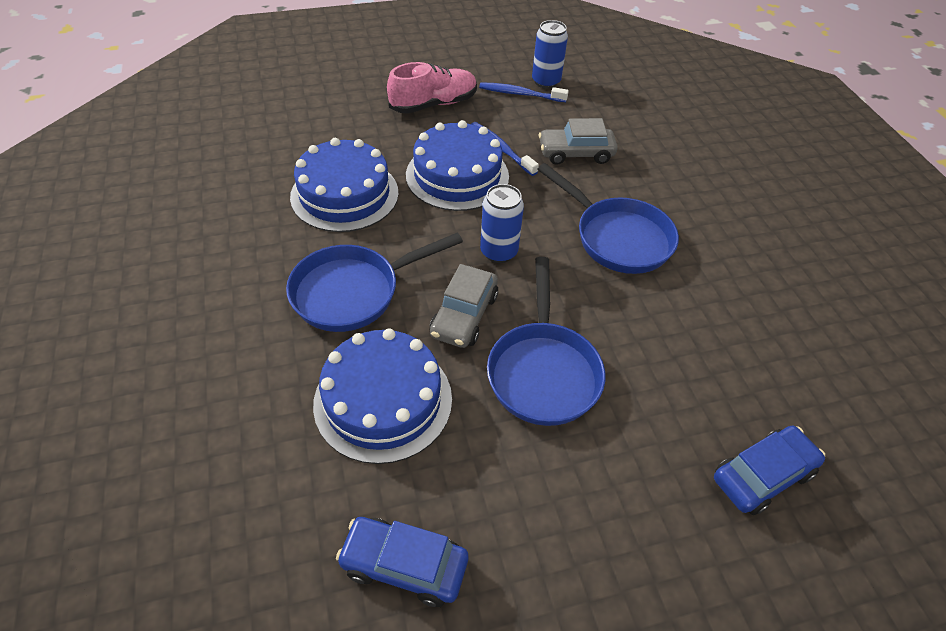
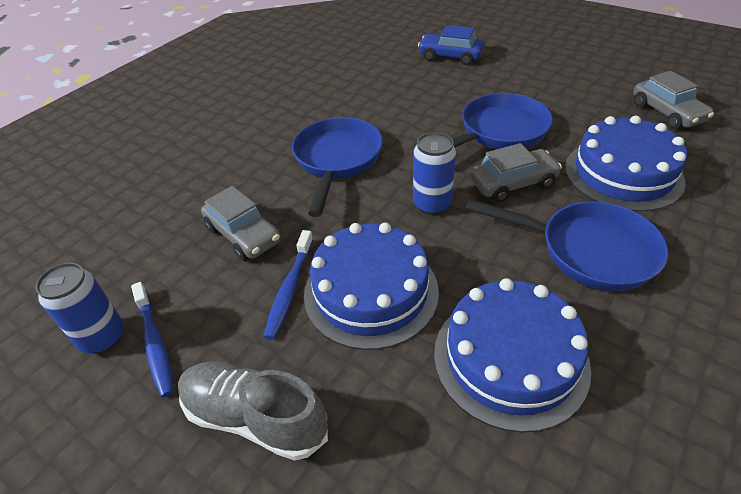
camera: 125 degrees left, 5 degrees down
blue car [336,517,468,607] -> grey car [633,71,714,129]
pink shoe [387,62,477,114] -> grey shoe [178,361,328,461]

